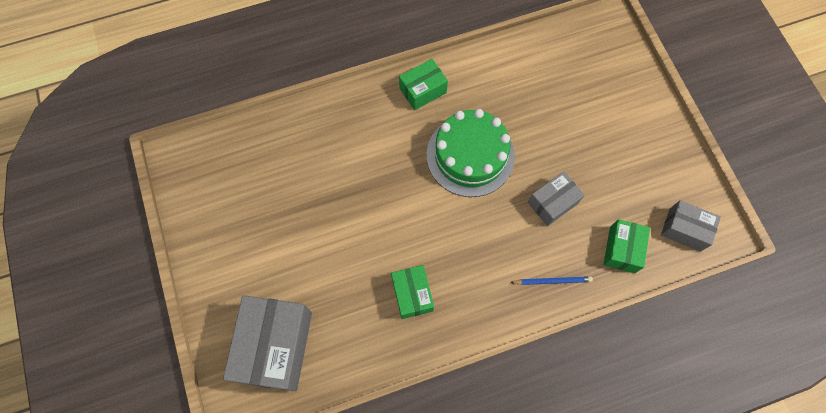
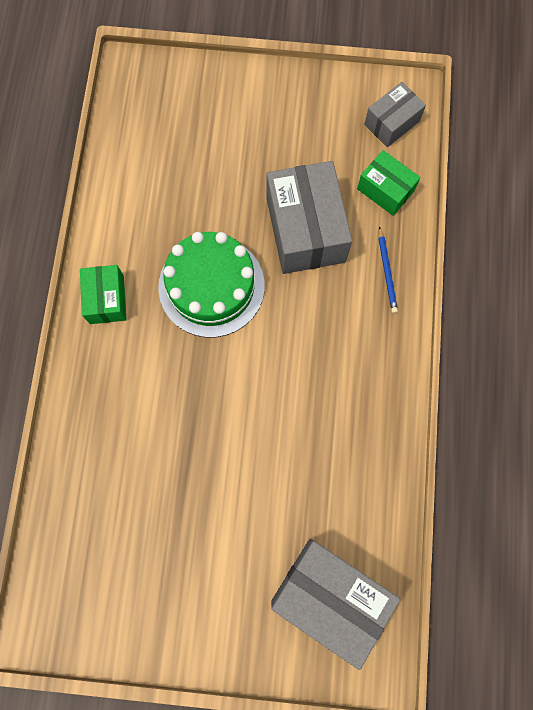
camera: 65 degrees left, 5 degrees up
green box [391,265,434,319] -> none
blue pencil [510,276,593,285] -> blue pencil turned 150 degrees clockwise [378,226,398,313]
grey box [528,171,585,226] -> grey box [267,161,352,274], size x1.80

